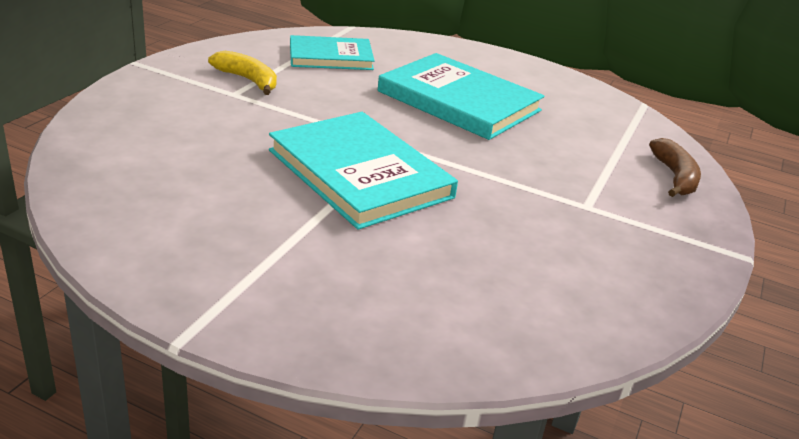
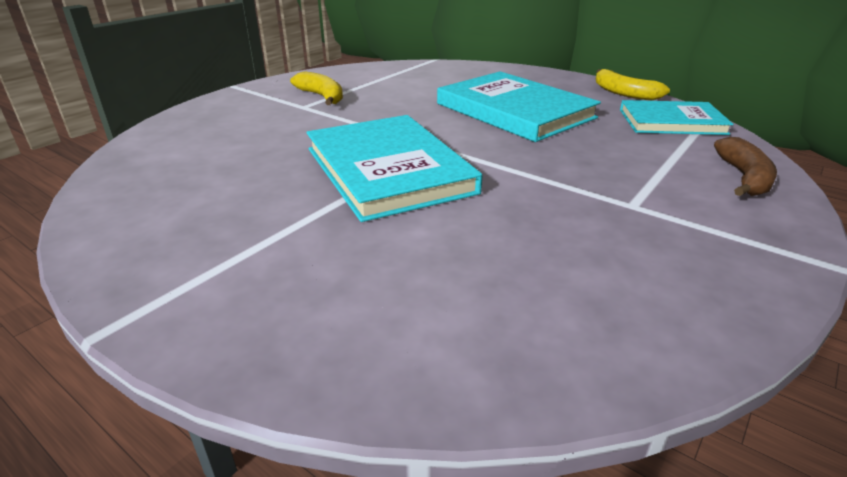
camera: 15 degrees right, 0 degrees up
turquoise book [290,35,375,70] -> turquoise book moved to [620,100,733,135]
none -> yellow banana [596,69,670,100]

